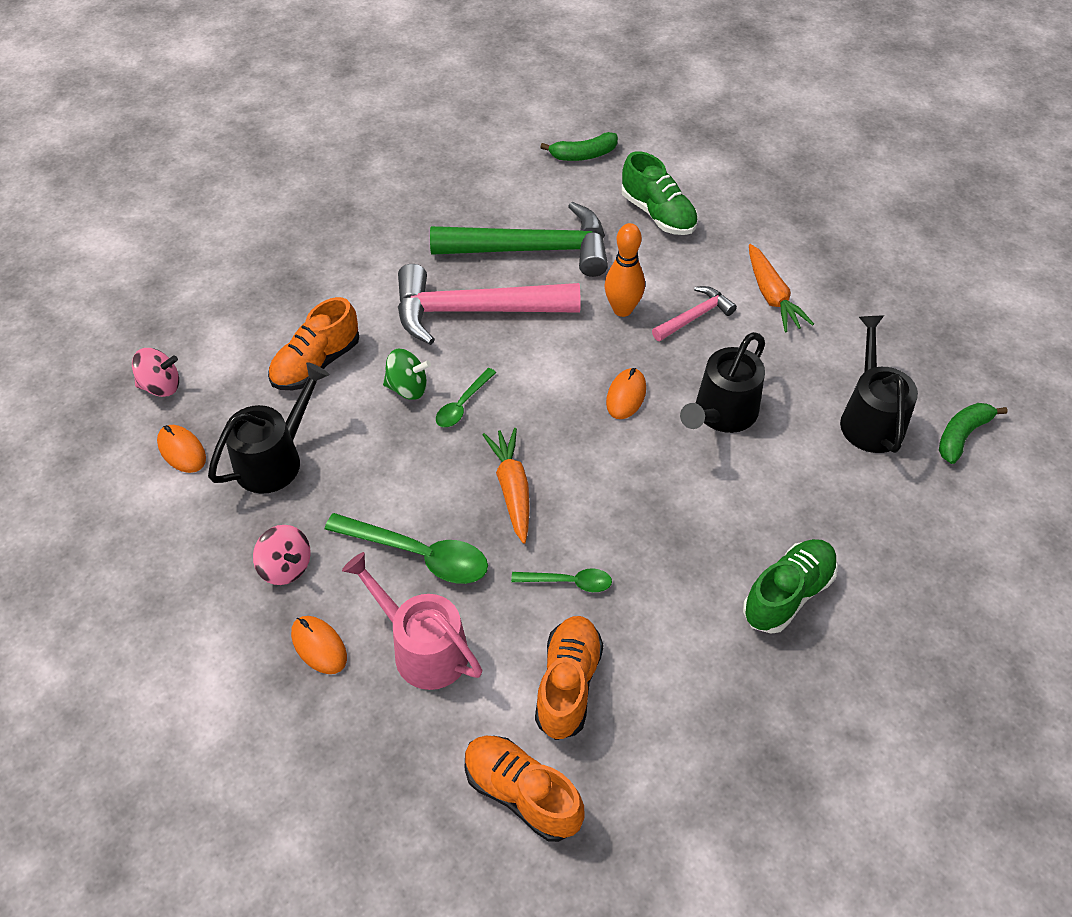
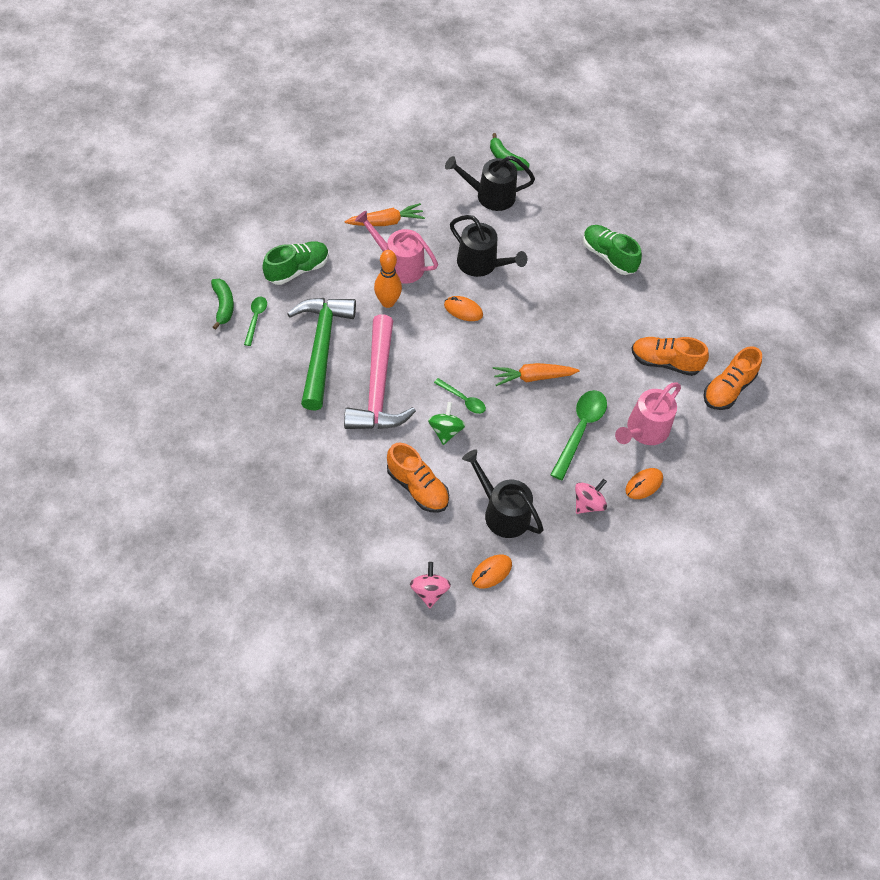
camera: 90 degrees left, 5 degrees up
green spoon [511,569,612,592] -> green spoon moved to [244,297,267,346]
pink hammer [652,286,737,341] -> pink watering can [355,211,438,284]

